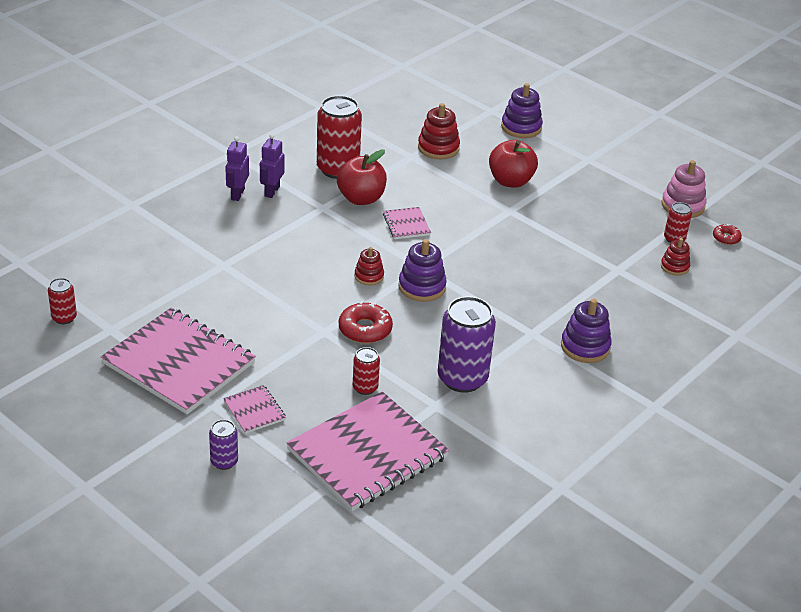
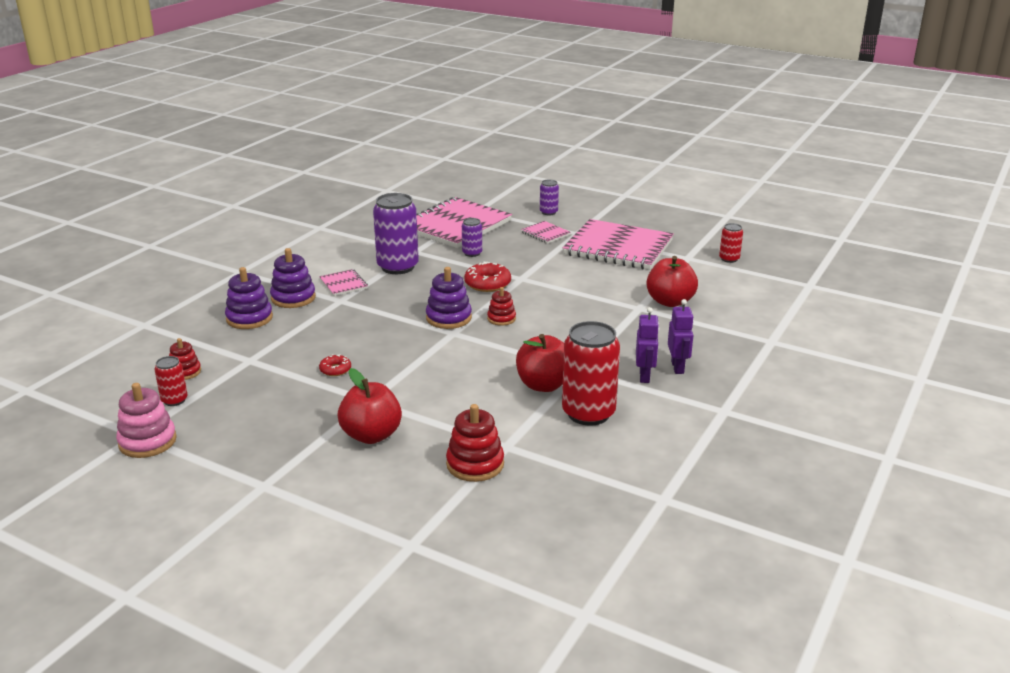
camera: 170 degrees right, 10 degrees down
red can [353,347,380,395] -> purple can [462,218,482,257]
pink notebook [383,207,431,239] -> pink notebook moved to [319,269,368,296]
purple stacking toy [501,83,543,138] -> purple stacking toy moved to [225,267,273,329]
red donut [713,224,742,245] -> red donut moved to [319,354,351,376]
none -> red apple [647,256,698,307]

